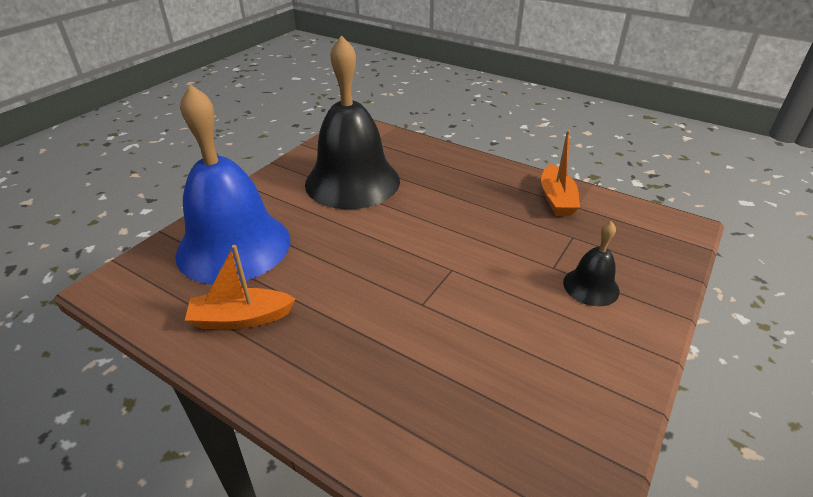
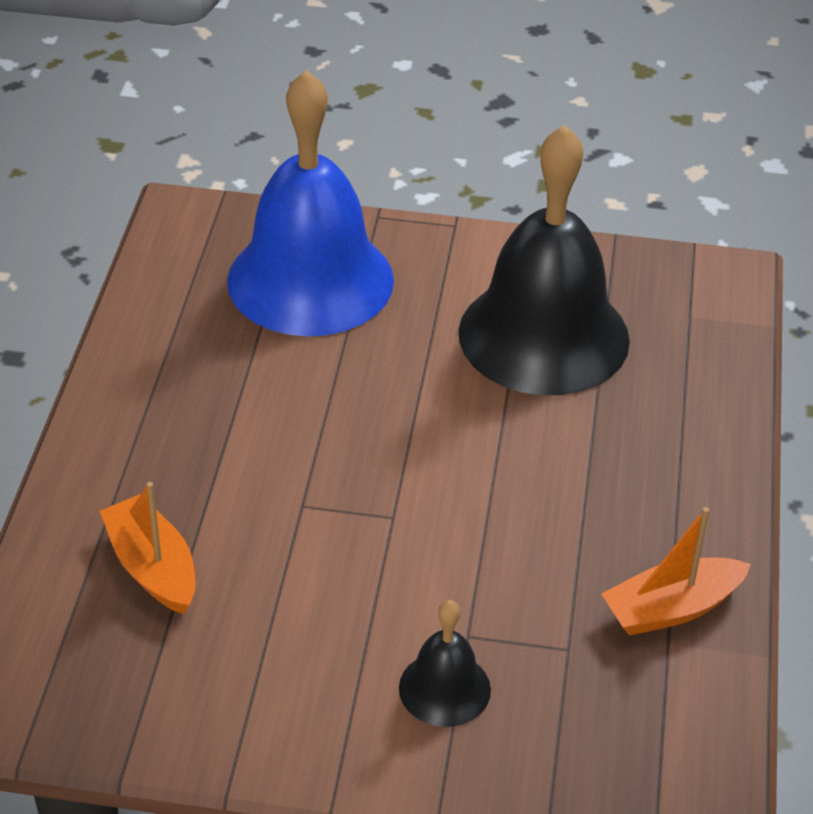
camera: 65 degrees right, 5 degrees up
orange boat [185,245,295,329] -> orange boat moved to [100,482,196,614]

